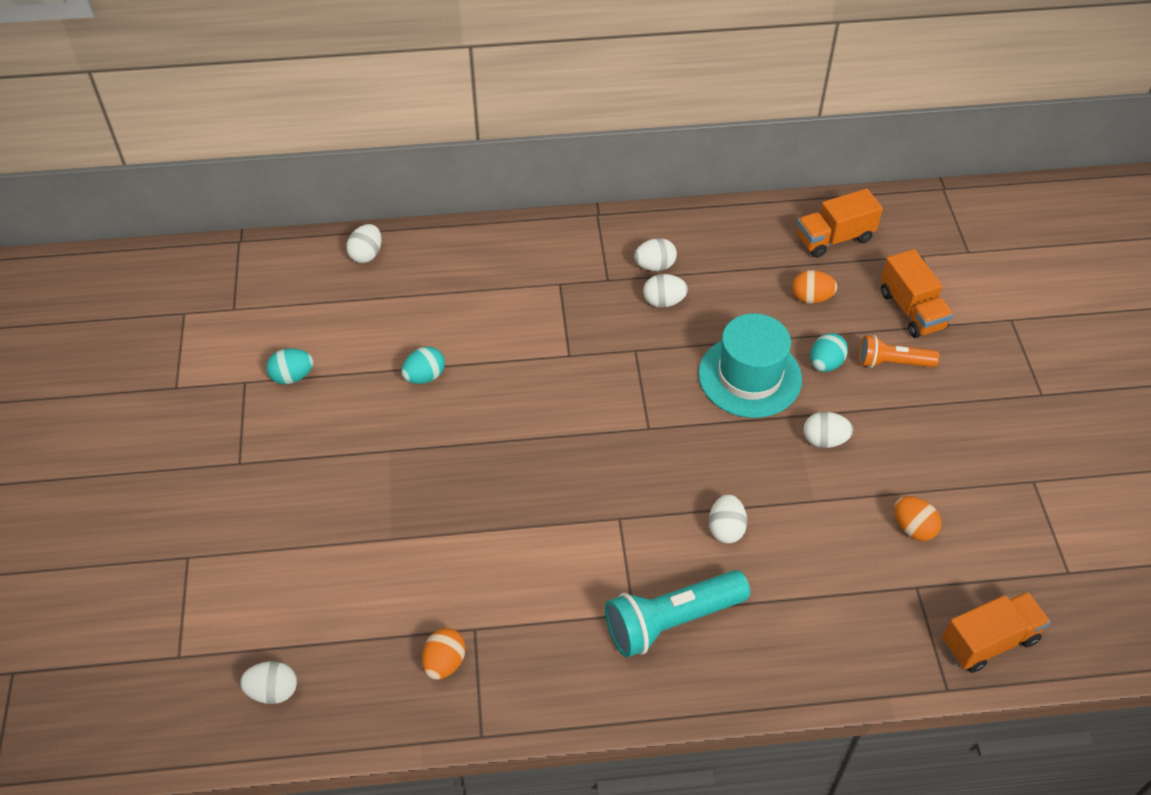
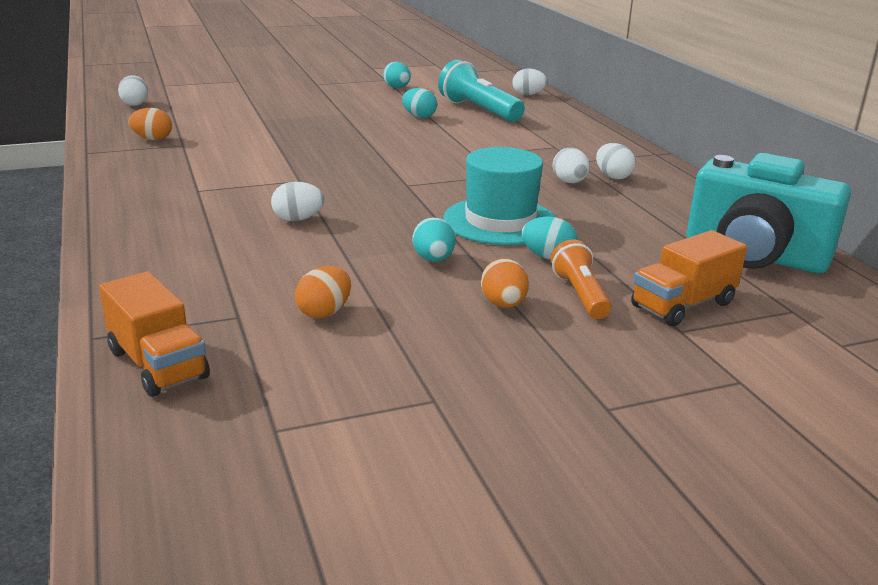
camera: 75 degrees right, 25 degrees down
turquoise flashlight [605,570,750,657] -> turquoise flashlight moved to [438,60,525,122]
orange egg [792,270,837,304] -> orange egg moved to [481,258,529,308]
orange truck [797,189,883,258] -> turquoise camera [687,153,851,273]
white egg [803,412,853,448] -> turquoise egg [413,217,455,262]

